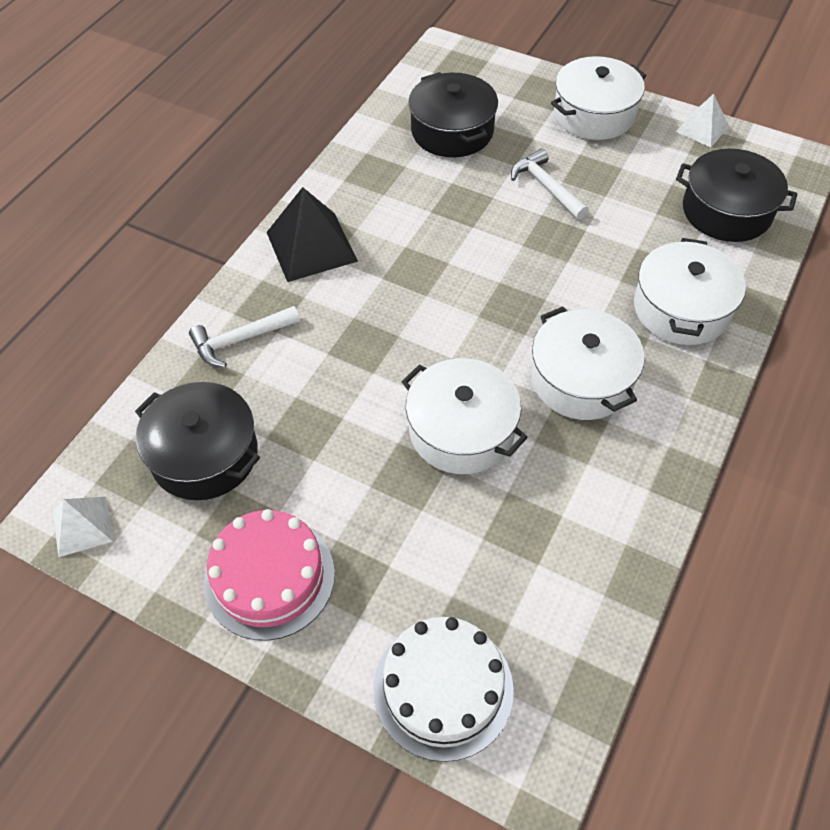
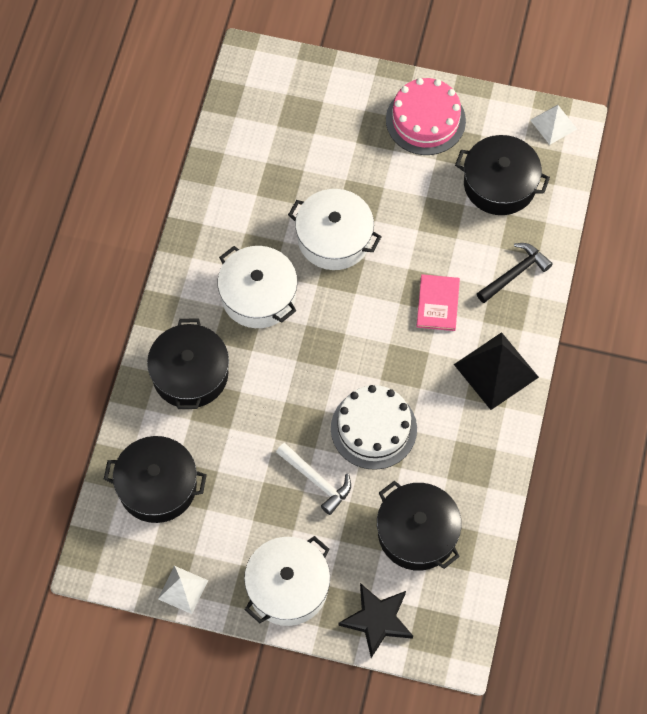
camera: 165 degrees right, 10 degrees up
white hammer [189,306,300,367] -> black hammer [477,243,553,303]
white cake [373,617,514,762] -> white cake moved to [331,385,417,470]
white pot [634,238,746,345] -> black pot [147,319,229,409]
none -> black star [338,583,413,658]
none -> pink book [416,274,460,331]

